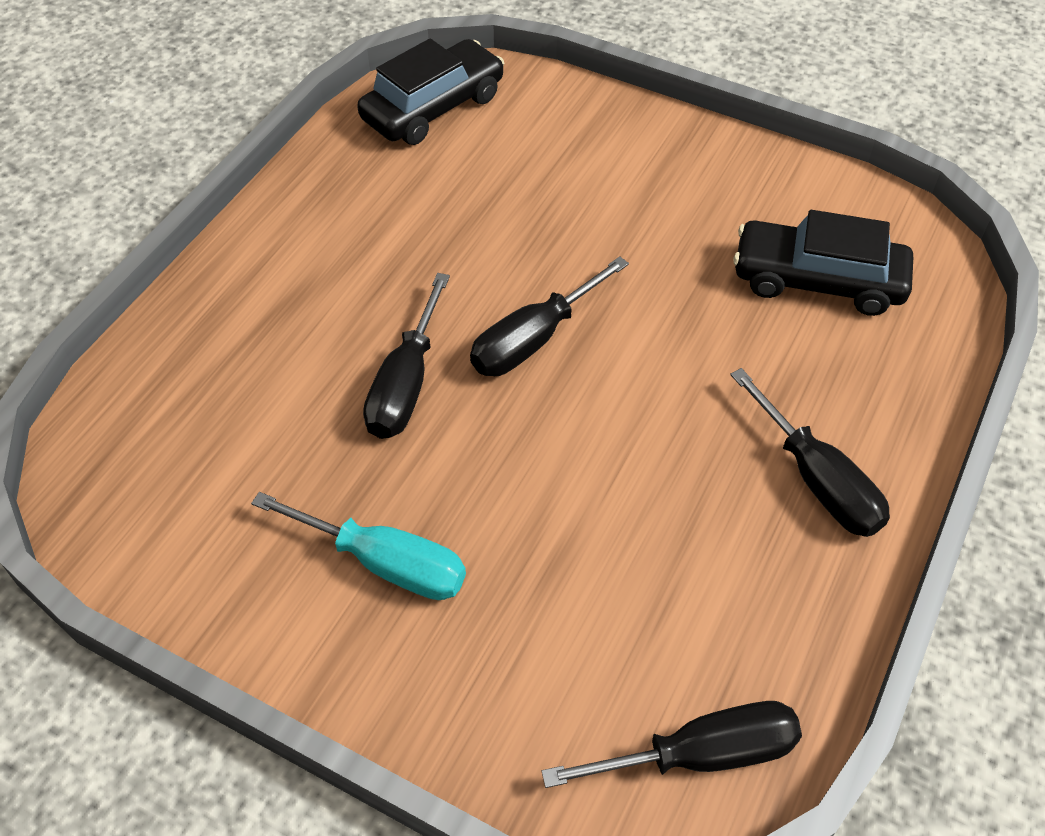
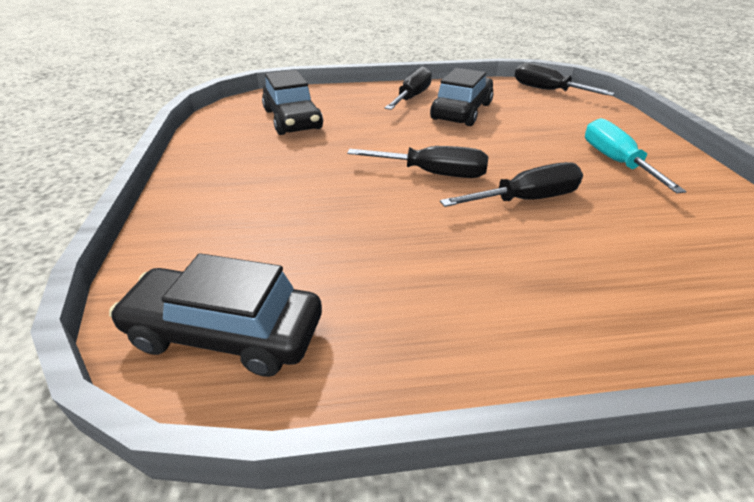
camera: 125 degrees left, 15 degrees down
none -> black car [430,68,494,126]

